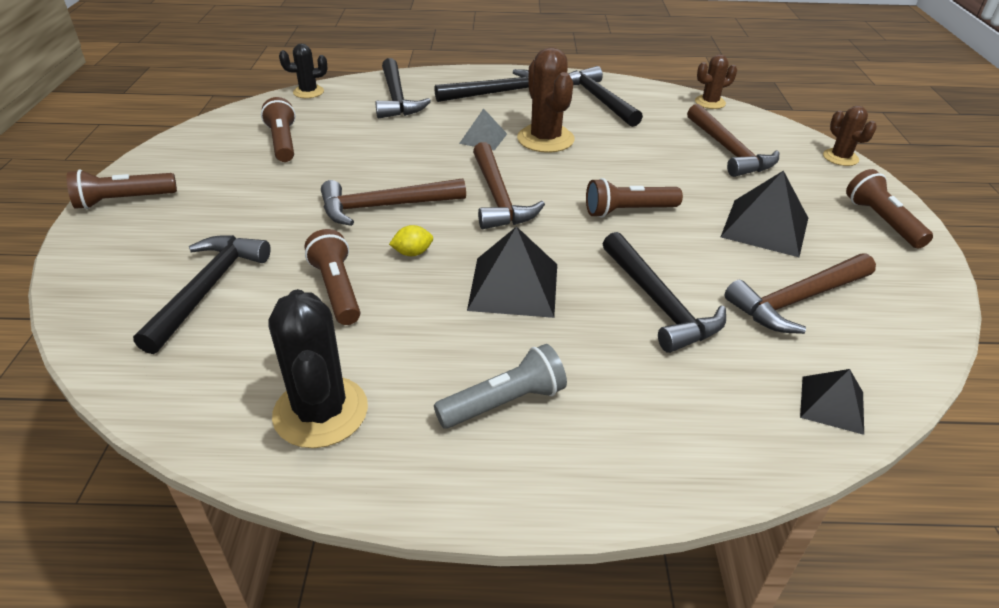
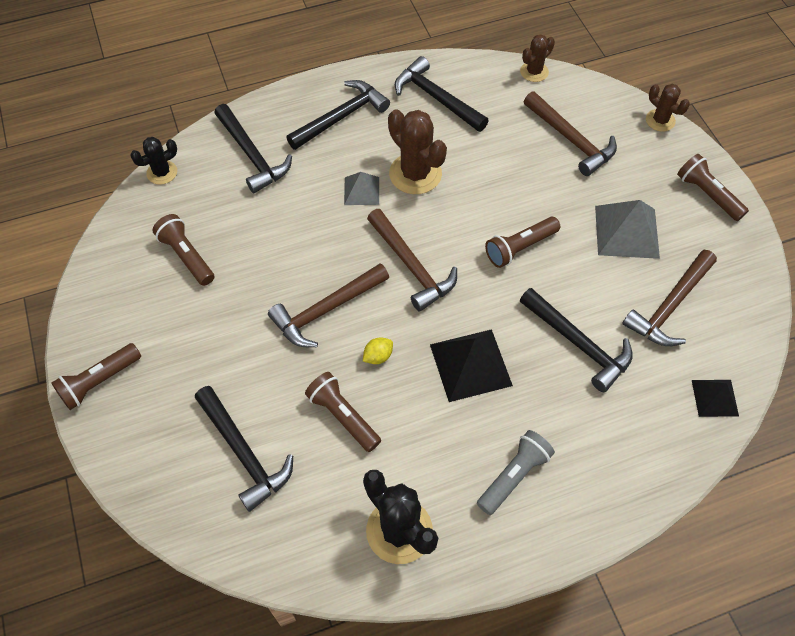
camera: 20 degrees left, 20 degrees up
black hammer [133,235,271,354] -> black hammer turned 150 degrees clockwise [195,386,293,512]
black pyramid [721,170,808,257] -> grey pyramid [595,200,660,259]

